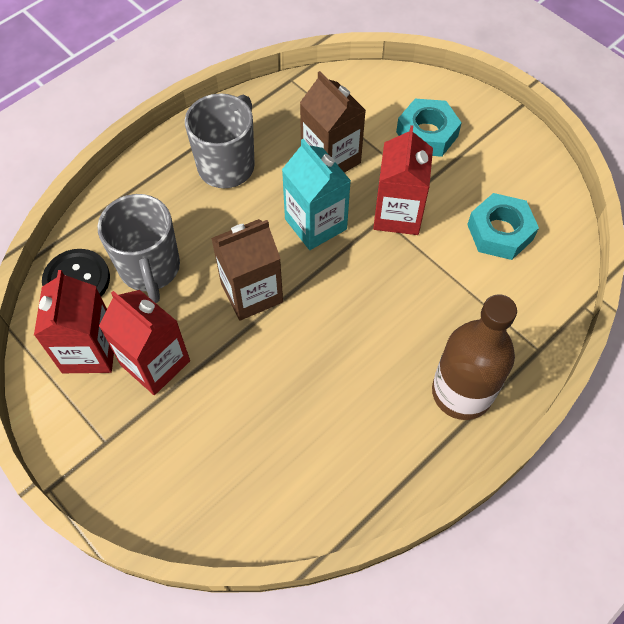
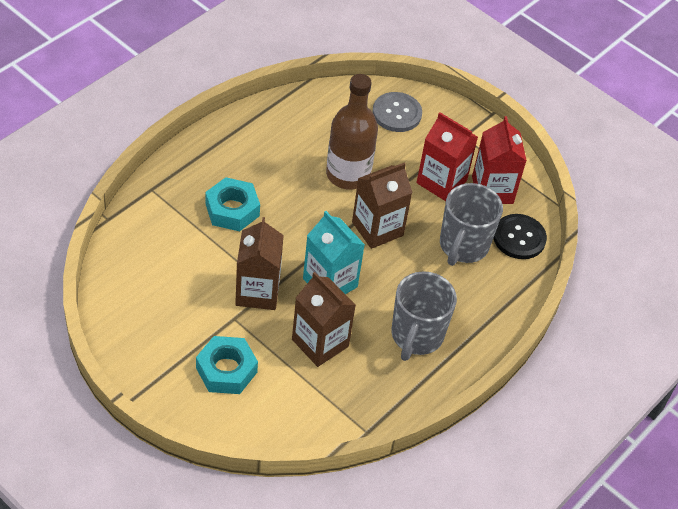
camera: 170 degrees right, 10 degrees down
grey mug [98,194,180,303] -> grey mug turned 135 degrees counterclockwise [440,183,503,266]
red carton [373,125,433,235] -> brown carton [235,217,284,310]
brown bottle [432,294,517,420] -> brown bottle moved to [326,74,378,190]
turquoise nut [467,193,539,260] -> turquoise nut moved to [205,177,260,231]
none -> grey button [372,92,422,132]

